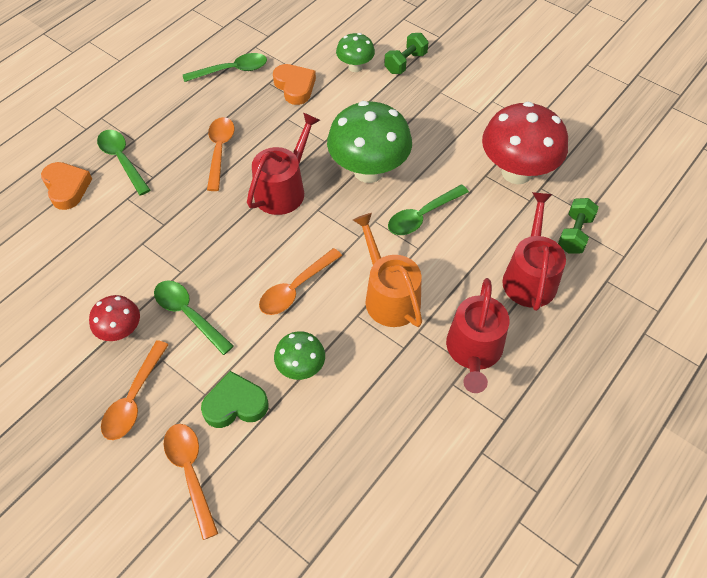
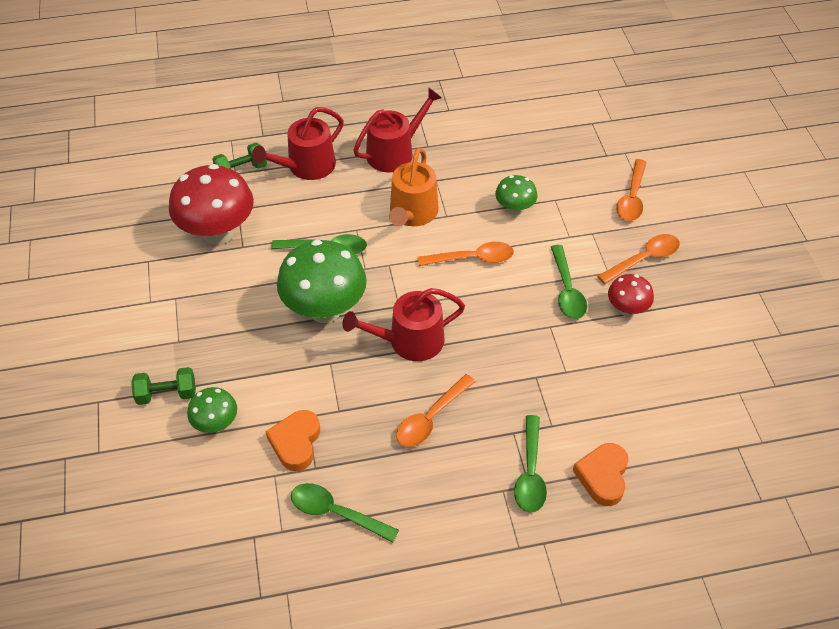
camera: 140 degrees left, 5 degrees down
green heart [201,371,269,428] -> none

